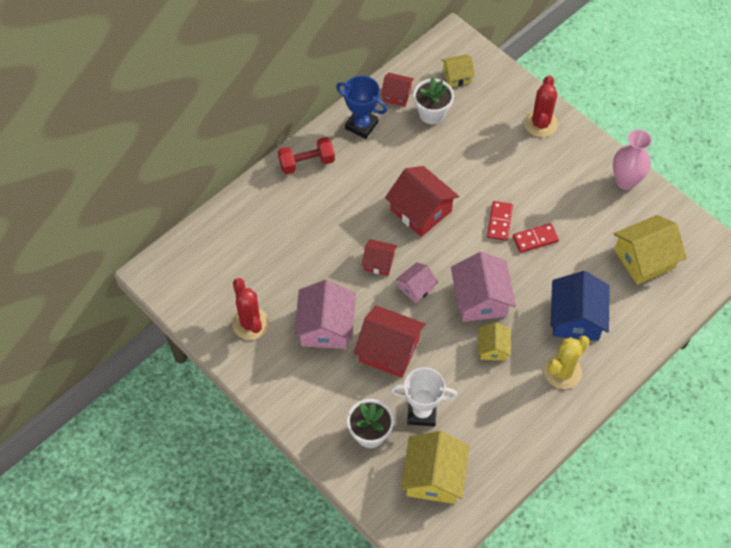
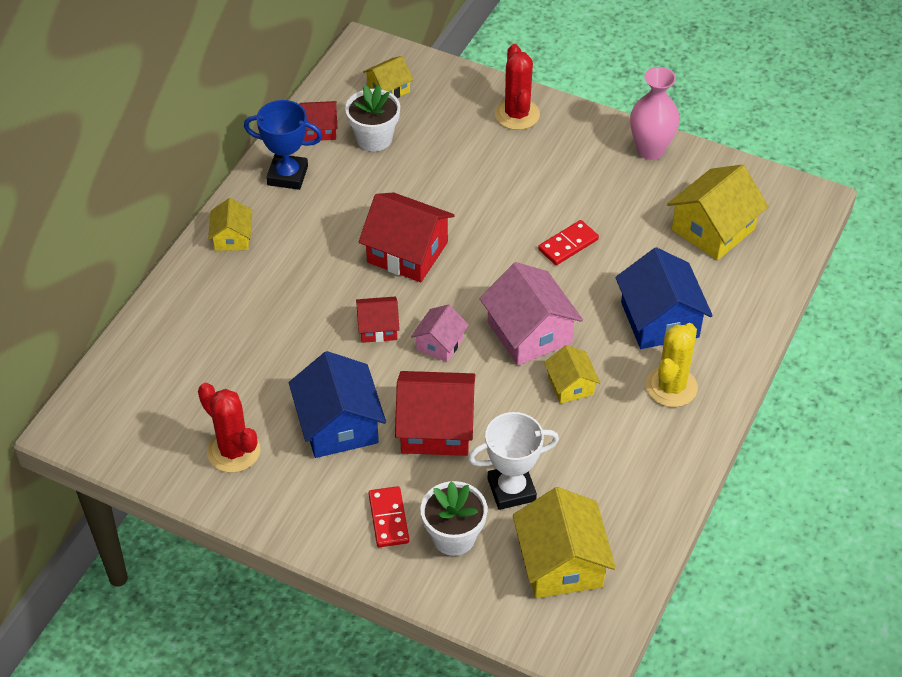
camera: 20 degrees left, 10 degrees down
red dumbbell [278,137,335,174] -> yellow house [208,198,252,251]
pink house [294,280,356,349] -> blue house [289,351,386,458]
red domino [487,201,513,241] -> red domino moved to [368,486,409,547]

